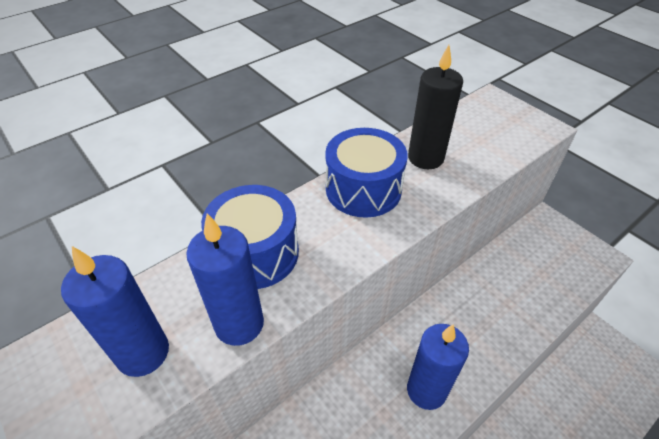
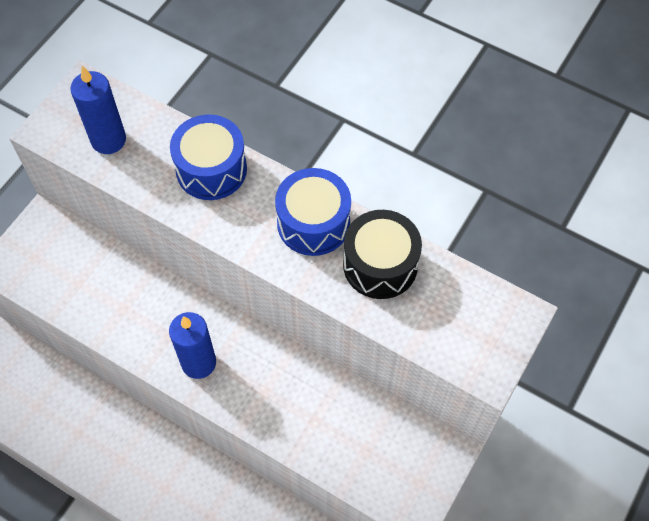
camera: 70 degrees right, 15 degrees up
blue candle [186,214,264,346] -> none
black candle [408,45,463,169] -> black drum [343,210,422,299]

